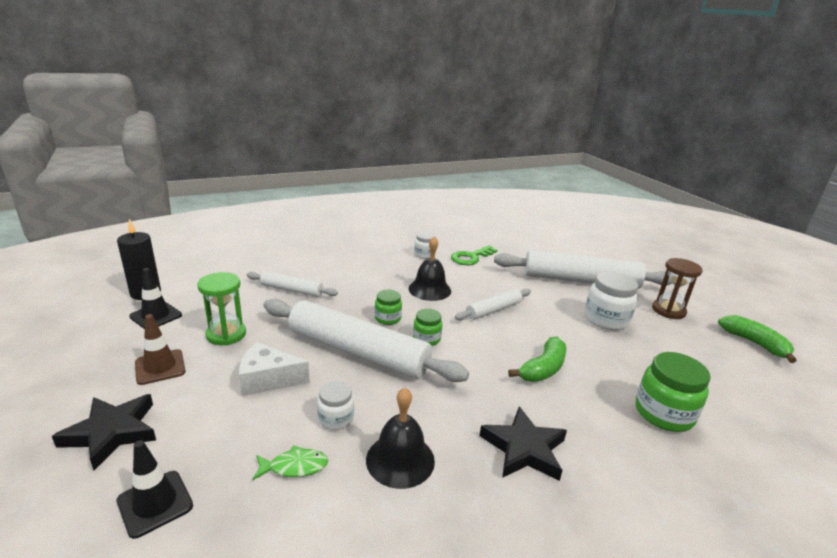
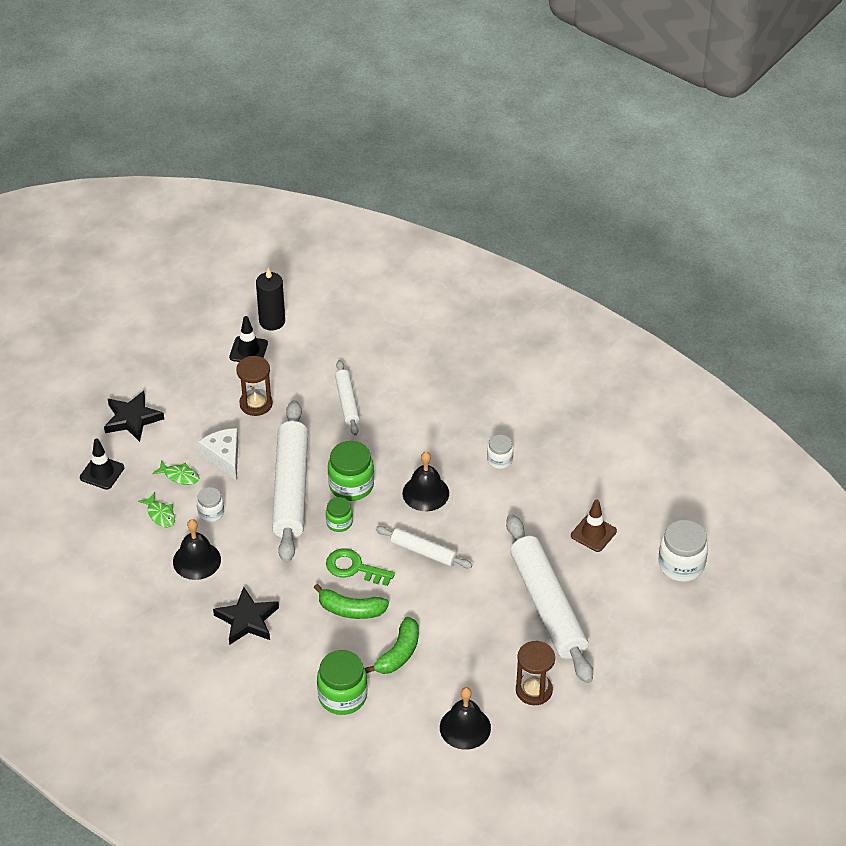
camera: 65 degrees right, 20 degrees up
brown traffic cone [135,314,186,385] -> brown traffic cone moved to [571,499,617,552]
green hourglass [197,272,246,345] -> brown hourglass [236,356,273,416]
green jar [375,290,402,325] -> green jar [328,441,374,501], size x1.74
green key [451,245,497,265] -> green key moved to [326,548,395,586]
white jar [585,271,638,330] -> white jar moved to [658,520,708,582]
green banana [718,315,797,363] -> green banana moved to [365,616,419,674]
none -> green fish [152,460,199,485]
none -> black bell [440,687,491,750]

